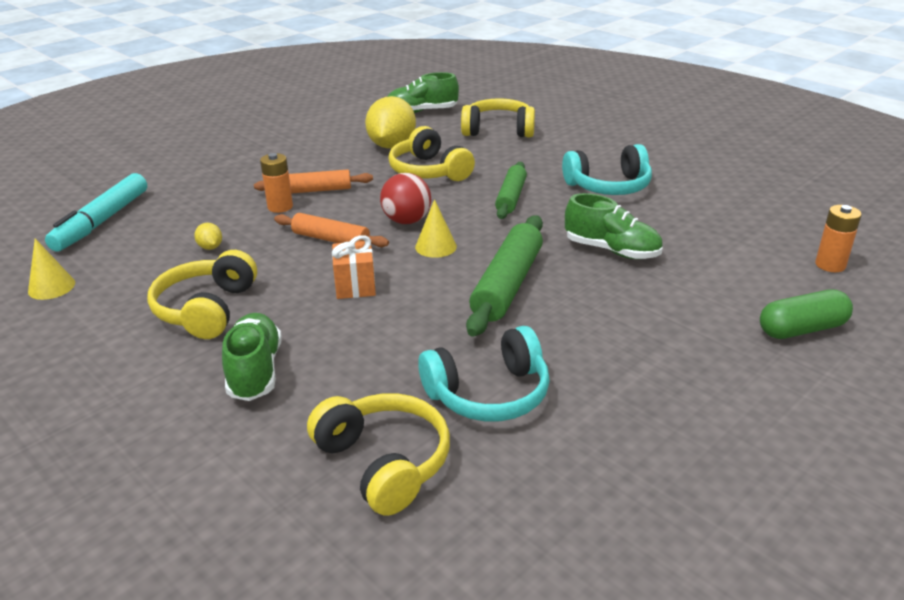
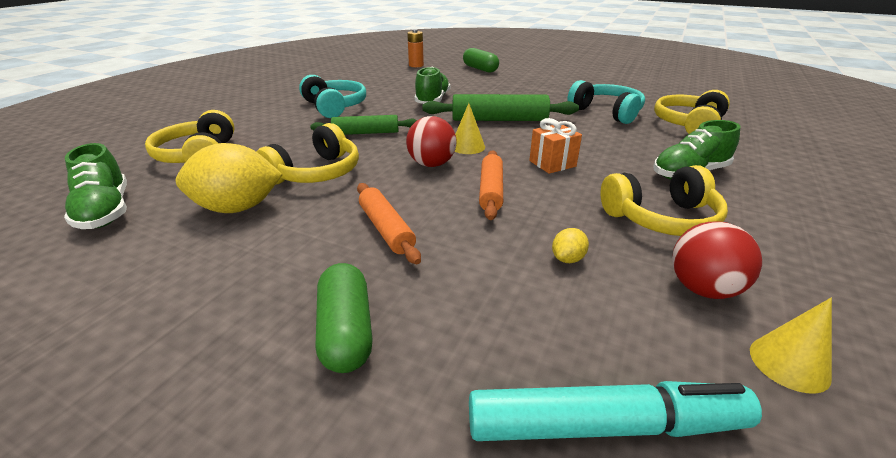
camera: 110 degrees left, 0 degrees up
orange battery [260,153,293,213] -> none
none -> green capsule [316,263,373,373]
none -> red ball [672,221,762,299]

